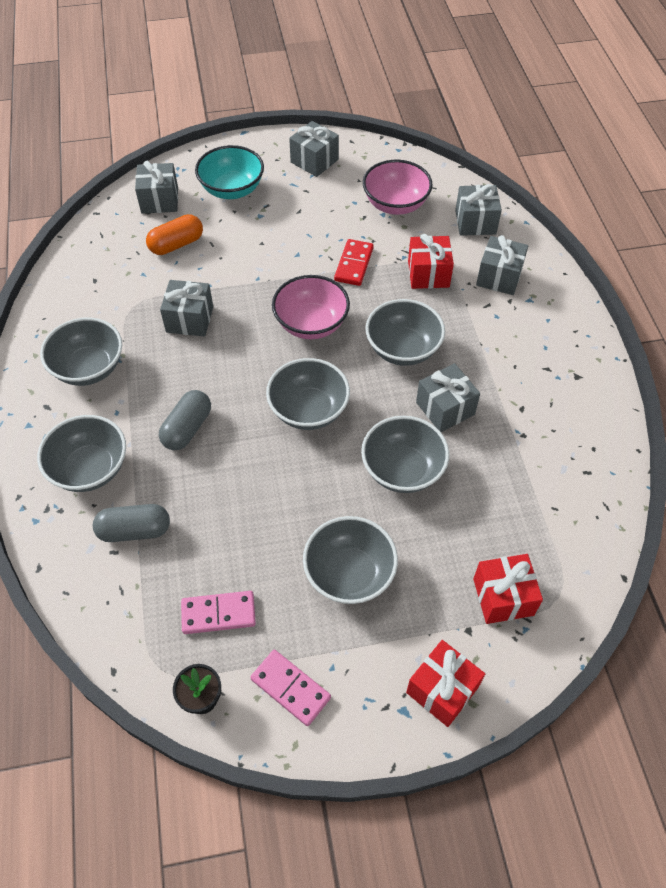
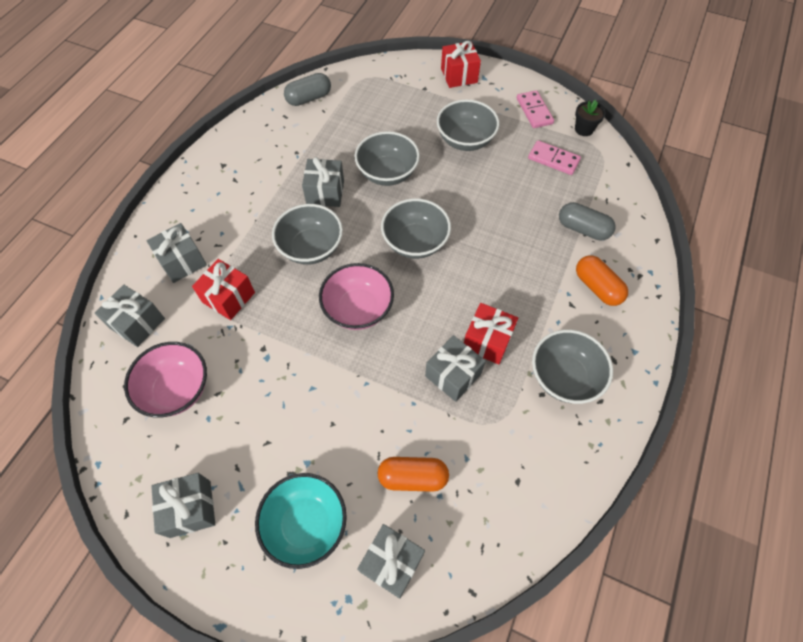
camera: 145 degrees left, 5 degrees up
grey bowl [37,415,126,492] -> orange capsule [576,255,628,306]
grey capsule [159,390,211,450] -> grey capsule moved to [284,73,331,106]
red domino [334,239,374,286] -> none
red gift [473,554,543,624] -> red gift moved to [464,303,518,364]

